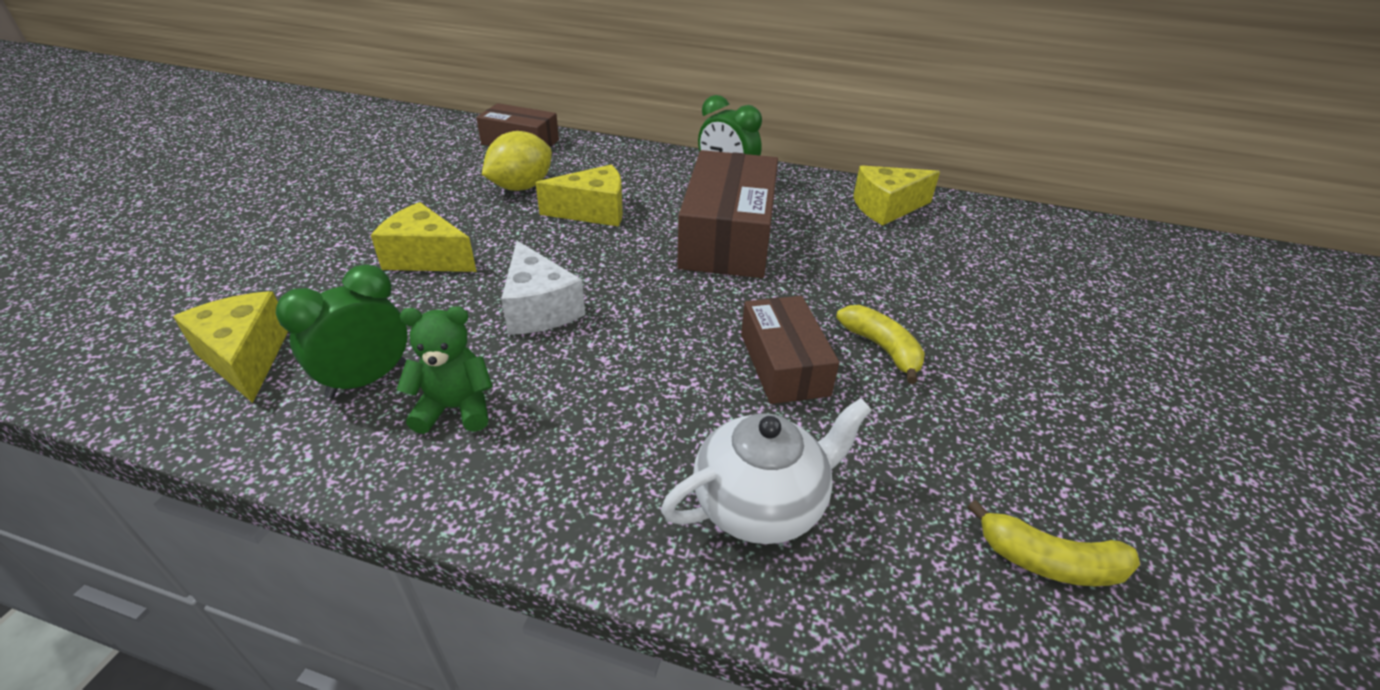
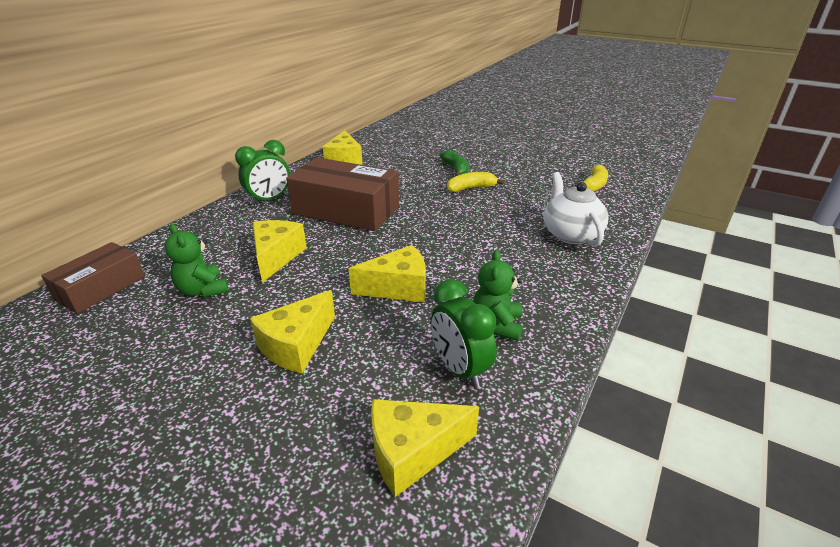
camera: 75 degrees left, 5 degrees down
yellow lemon [482,131,552,191] -> green teddy bear [165,224,229,297]
white cheese [501,241,585,335] -> yellow cheese [349,245,426,302]
brown box [741,296,839,404] -> none
none -> green banana [440,150,469,177]

